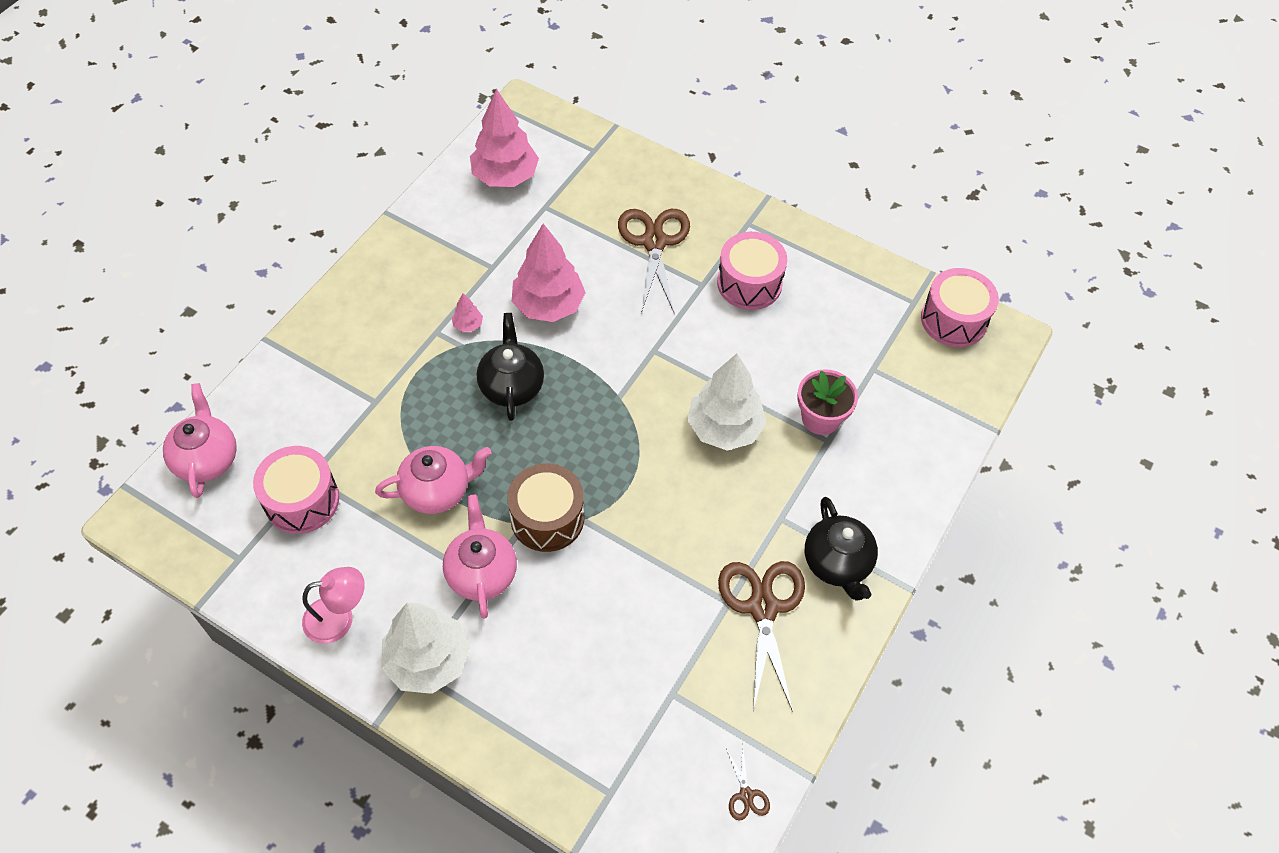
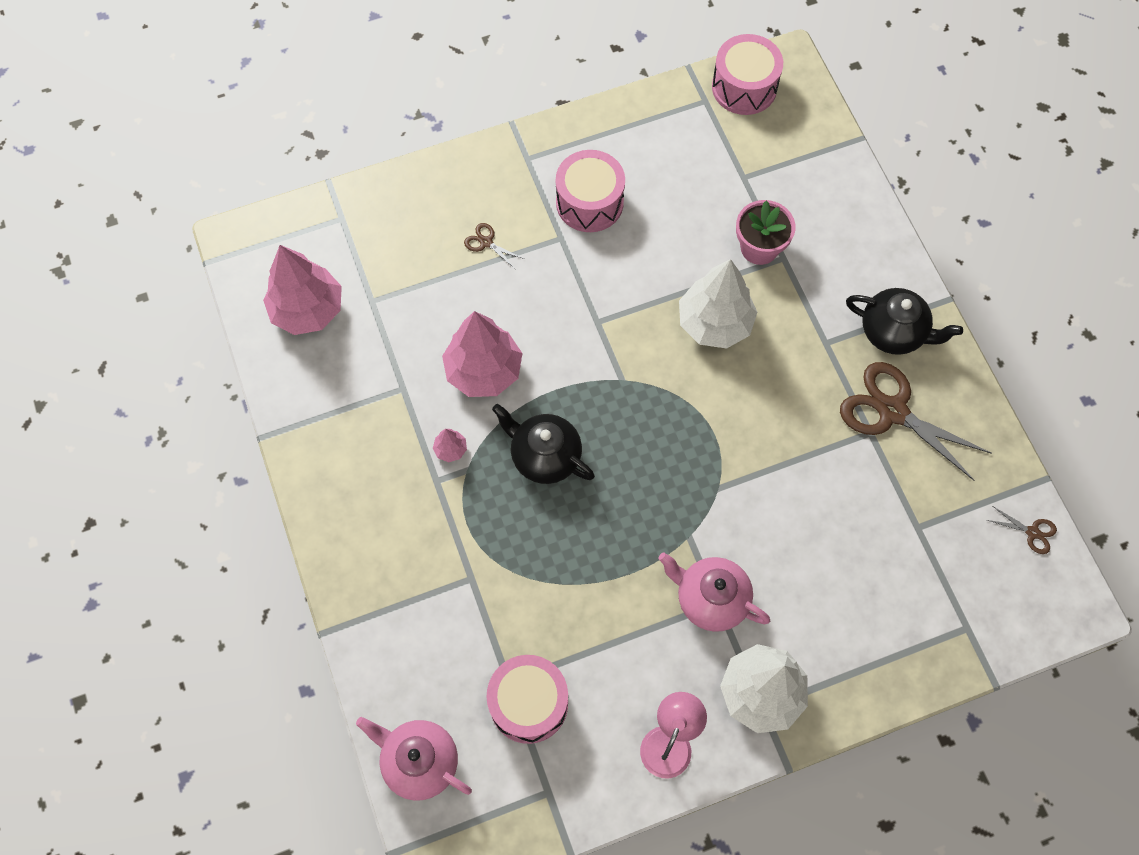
camera: 50 degrees left, 10 degrees up
pink teapot [375,446,492,514] -> none
brown drum [507,464,584,552] -> none
brown scissors [618,209,690,313] -> brown scissors [464,223,524,269], size x0.44

